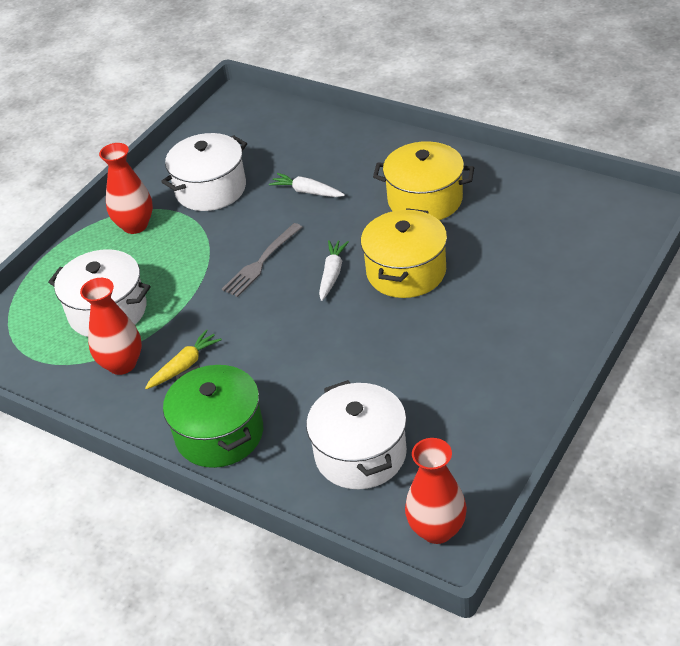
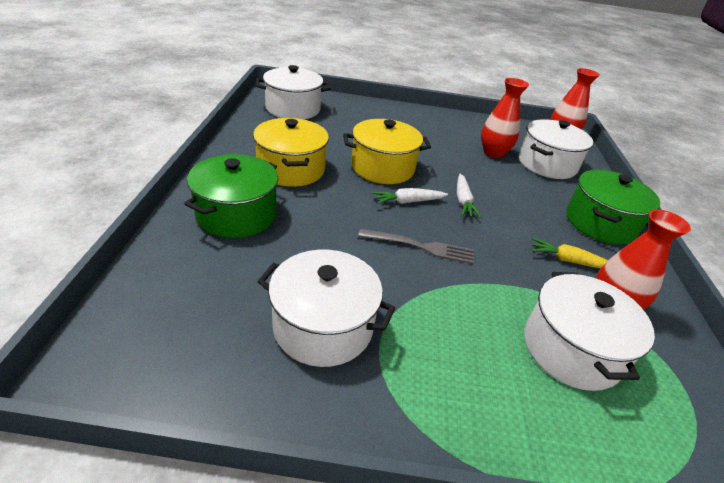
camera: 125 degrees left, 5 degrees down
red vase [99,143,153,234] -> red vase moved to [481,78,529,158]
white carrot [269,173,345,197] -> white carrot moved to [457,174,481,218]
none -> green pot [184,154,278,238]
none -> white pot [256,65,331,119]

